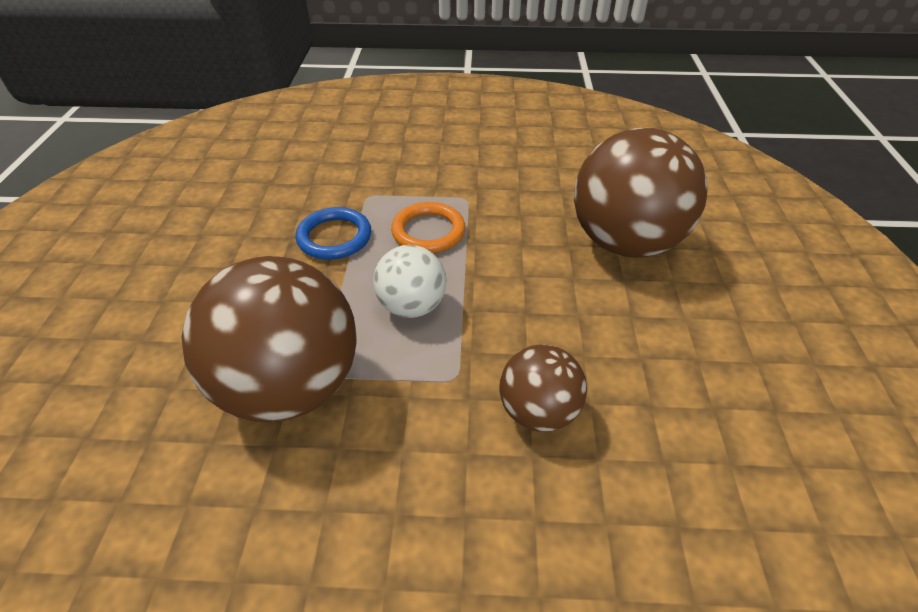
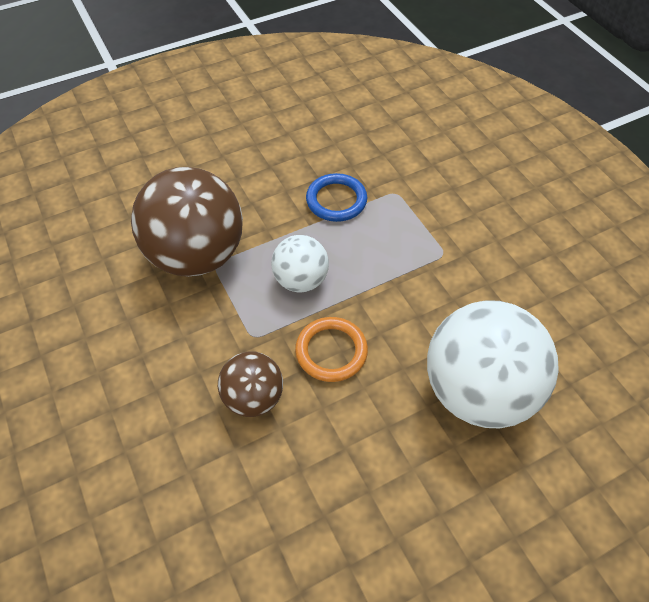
camera: 60 degrees right, 10 degrees up
orange ring [391,202,466,253] -> orange ring moved to [295,317,368,382]
brown ball [574,128,708,258] -> white ball [427,300,559,428]

